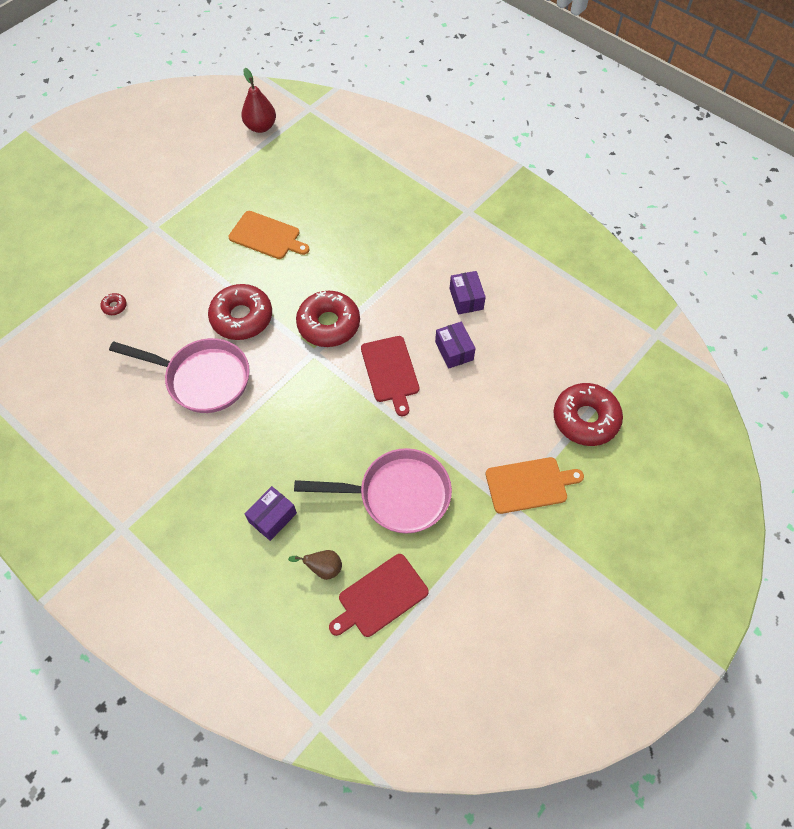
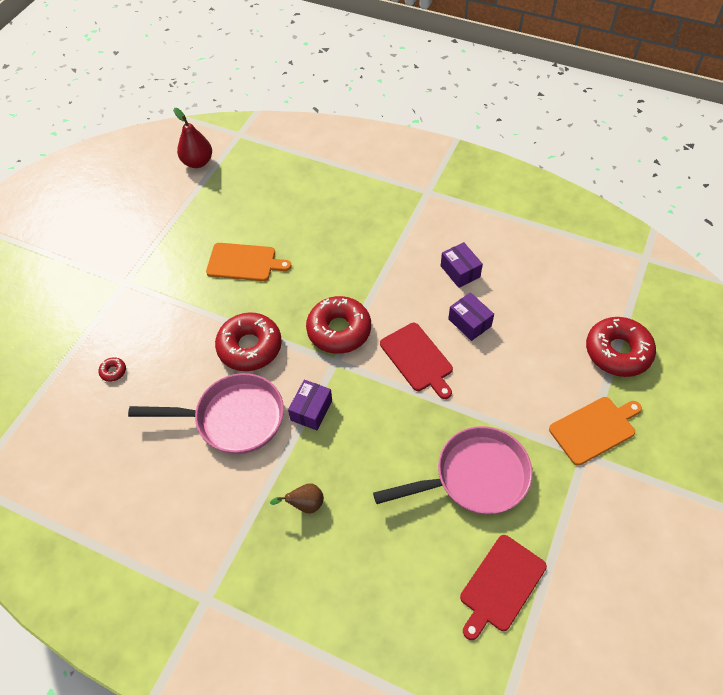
camera: 15 degrees left, 5 degrees down
purple box [245,486,297,541] -> purple box moved to [288,380,332,430]
brown pear [288,550,342,580] -> brown pear moved to [270,483,324,513]

